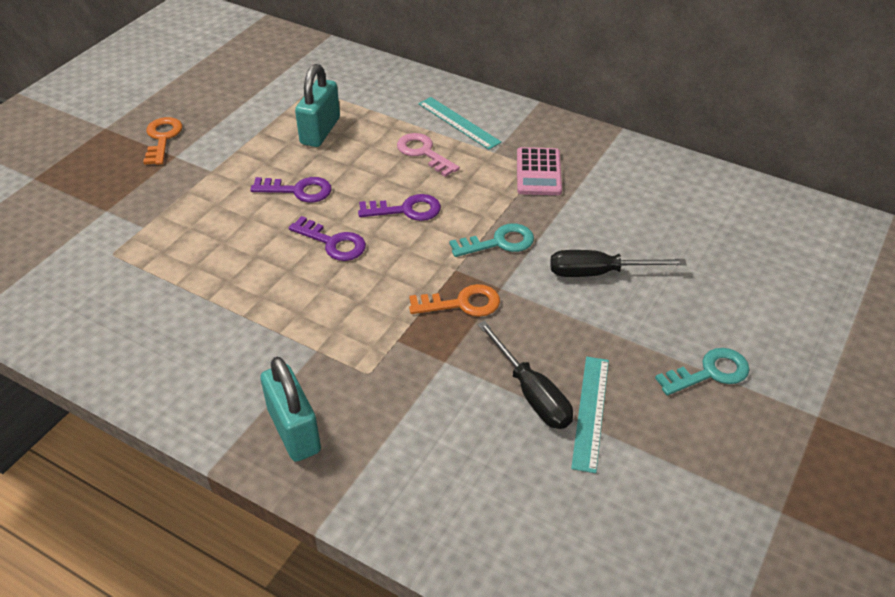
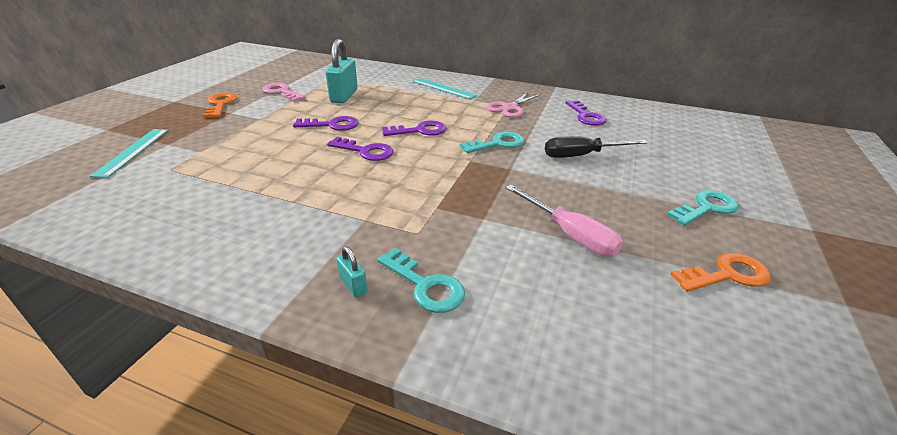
camera: 10 degrees left, 10 degrees down
turquoise padlock [260,357,321,462] -> turquoise padlock [336,246,367,297], size x0.46
pink key [397,133,460,177] -> pink key moved to [263,83,306,102]
orange key [409,284,500,317] -> orange key moved to [670,253,771,292]
black screwdriver [478,321,573,429] -> pink screwdriver [505,185,623,256]
pink calculator [517,147,562,195] -> pink scissors [486,92,541,118]
turquoise ruler [571,357,609,473] -> turquoise ruler moved to [90,129,169,178]
none -> turquoise key [377,248,465,313]
none -> purple key [565,100,607,126]

